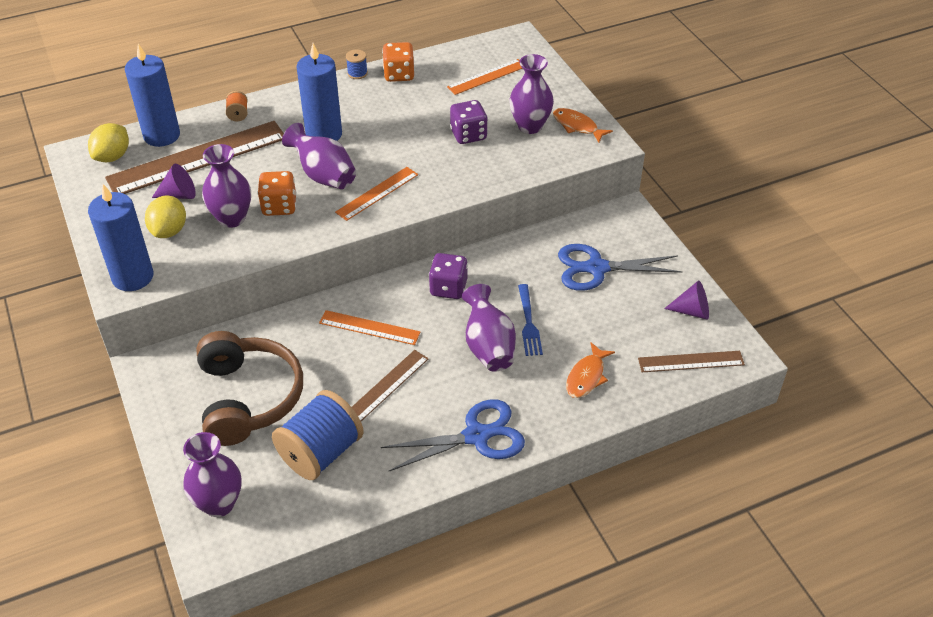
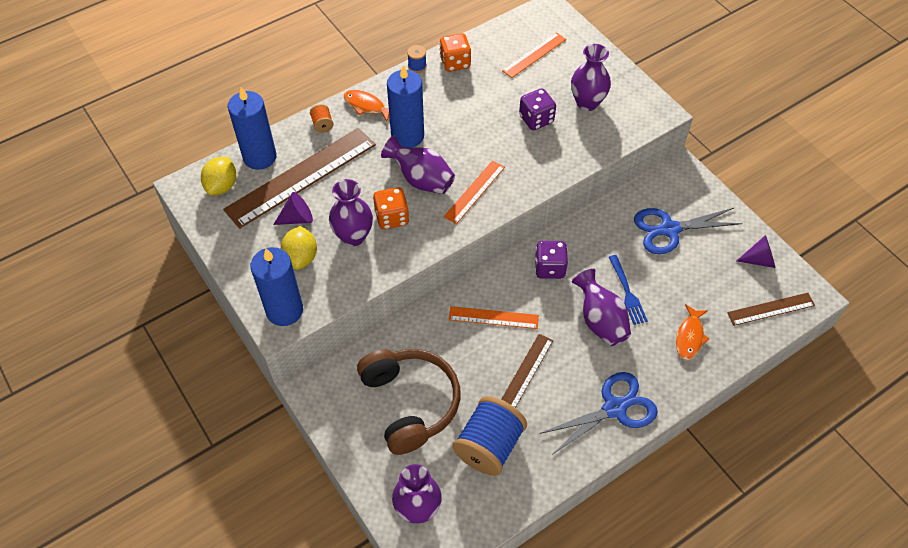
camera: 10 degrees left, 10 degrees up
orange fish [553,108,613,143] -> orange fish moved to [343,90,389,121]

